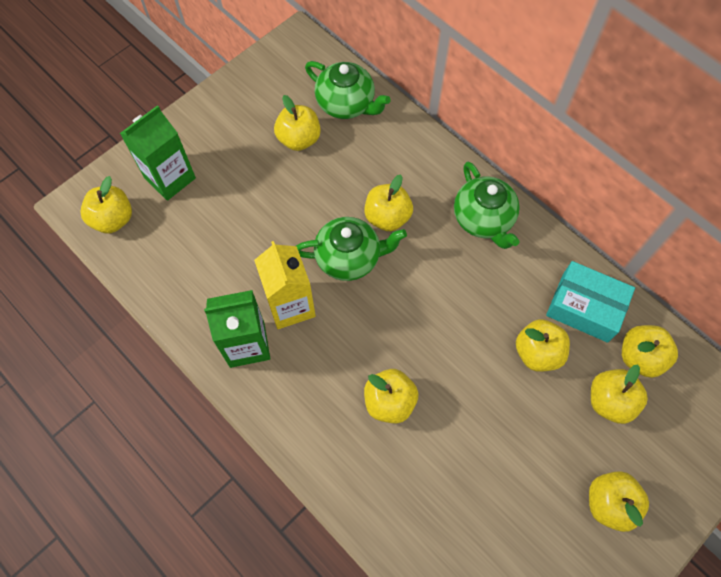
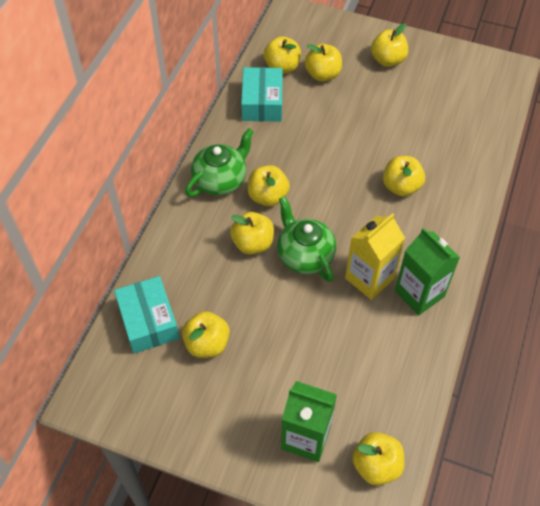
camera: 115 degrees left, 10 degrees down
green teapot [305,61,391,119] -> turquoise box [114,276,179,353]
yellow apple [516,319,570,372] -> yellow apple moved to [248,165,290,206]

